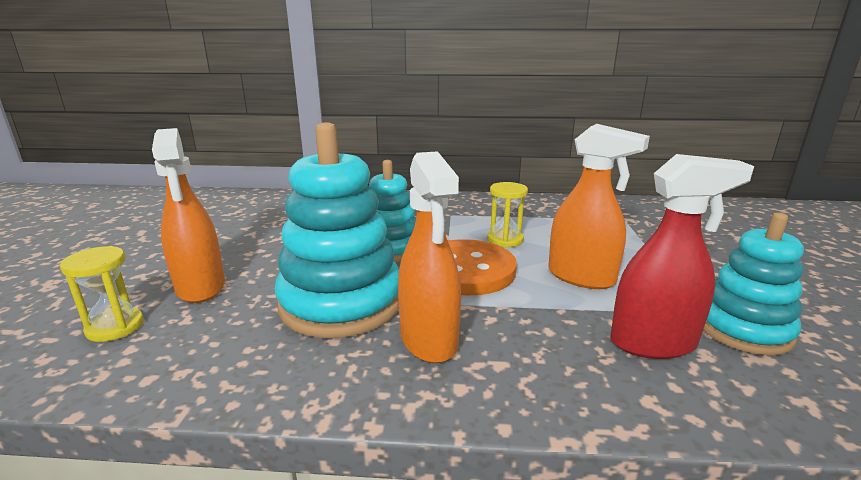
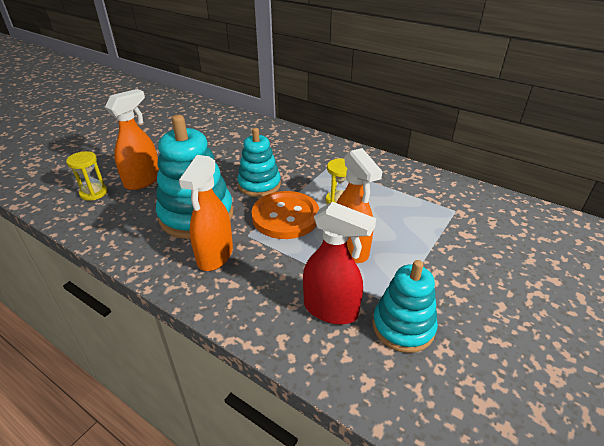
camera: 30 degrees right, 15 degrees up
orange spray bottle [152,128,225,303] -> orange spray bottle turned 150 degrees counterclockwise [105,89,159,190]

